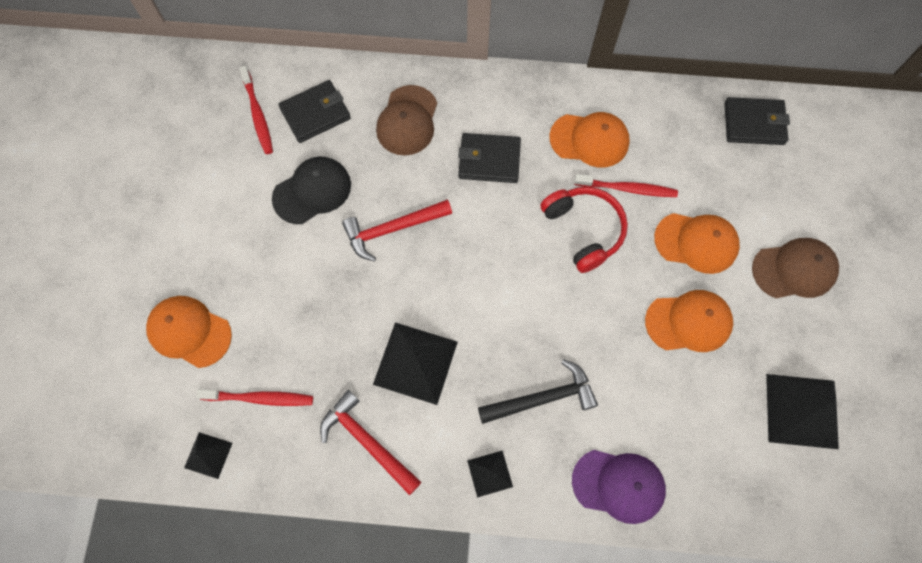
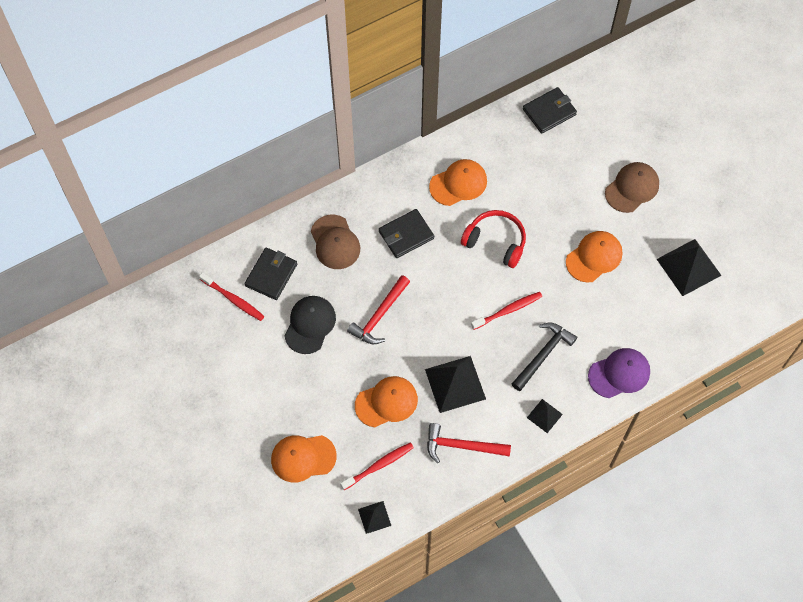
camera: 35 degrees left, 5 degrees down
red toothbrush [574,174,678,197] -> red toothbrush moved to [471,292,542,330]
orange cap [654,213,740,274] -> orange cap moved to [355,376,418,427]

